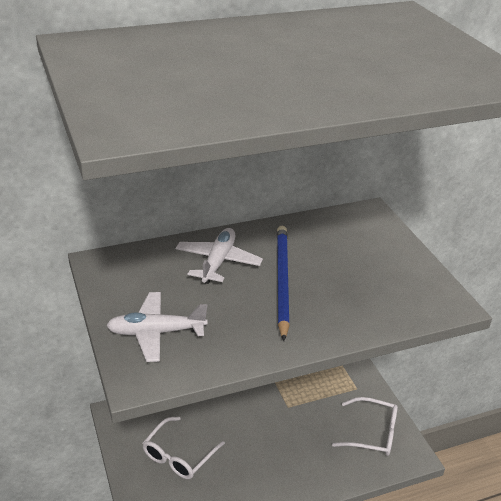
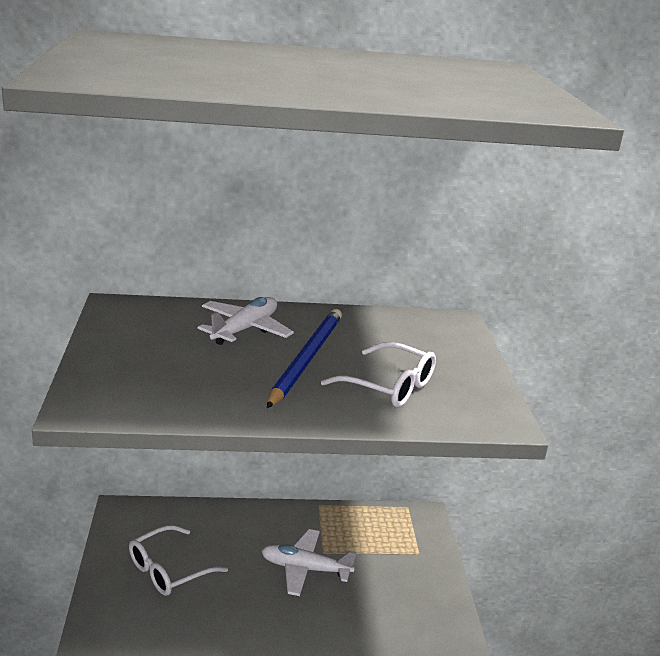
camera: 15 degrees right, 10 degrees down
white plane [106,292,208,362] -> white plane moved to [261,529,357,596]
white glasses [332,397,398,456] -> white glasses moved to [321,342,436,407]

